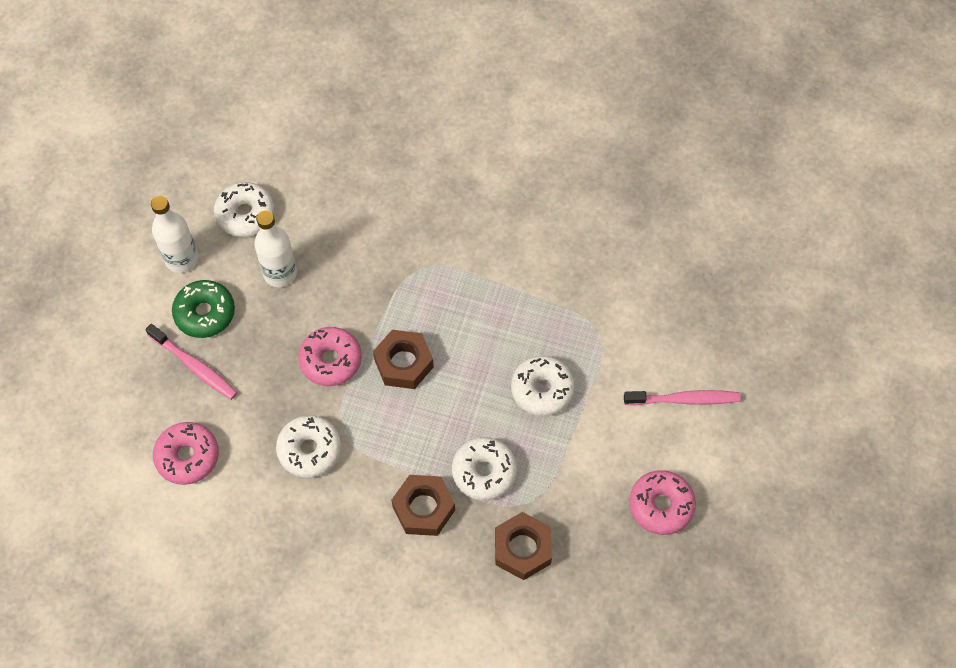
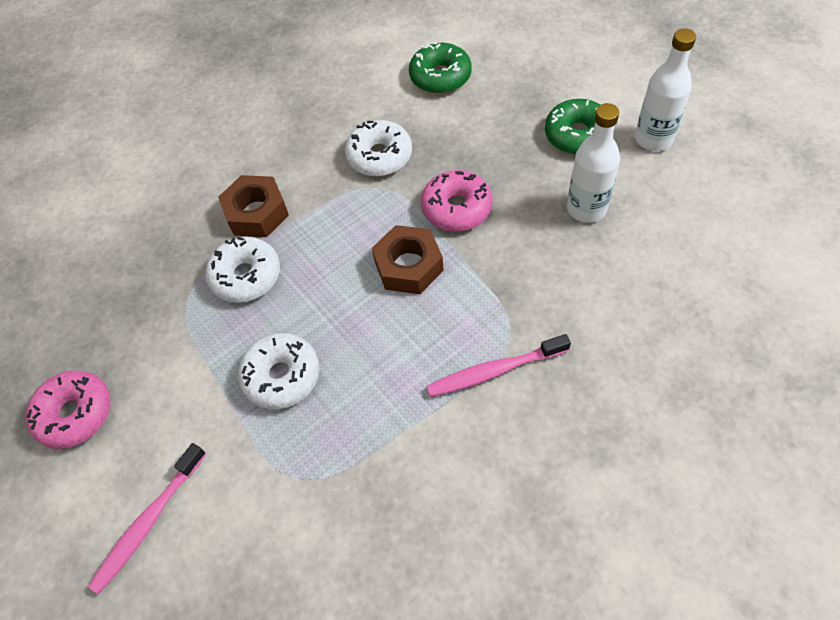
camera: 130 degrees right, 5 degrees down
pink toothbrush [145,324,238,400] -> pink toothbrush moved to [426,334,571,397]
pink donut [153,422,219,485] -> green donut [409,42,472,94]
white donut [214,182,274,237] -> none
brown nut [495,512,552,580] -> none

